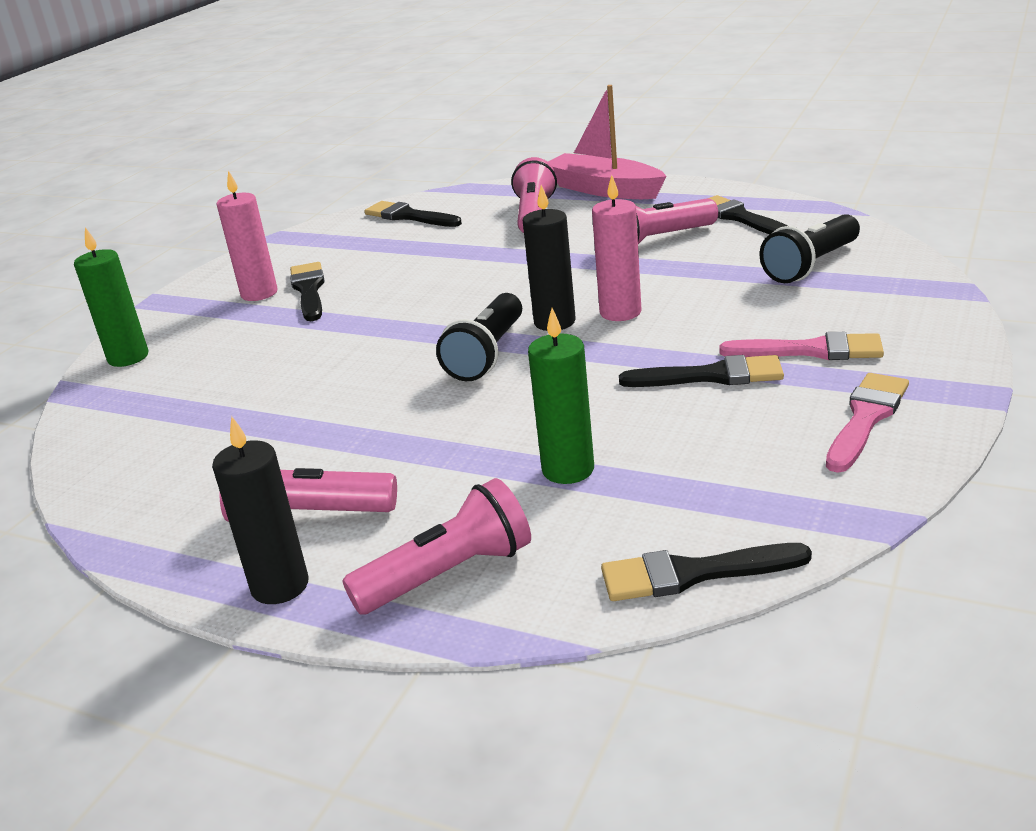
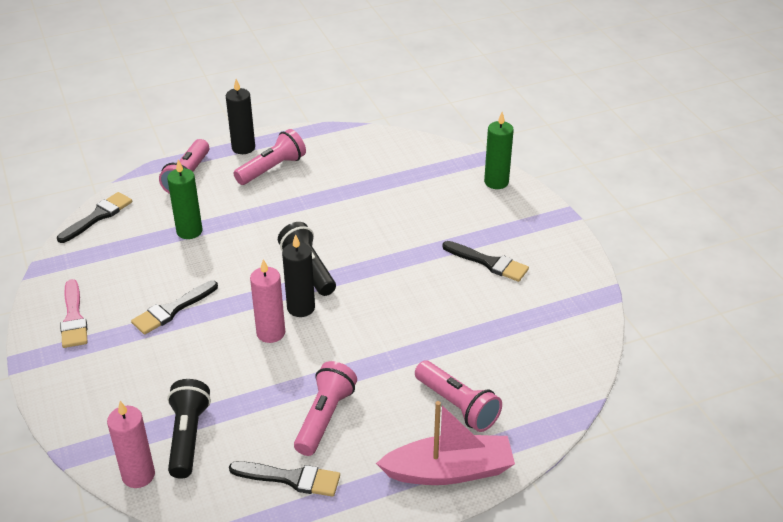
camera: 130 degrees right, 10 degrees up
pink candle [216,171,278,301] -> pink candle moved to [107,401,155,488]
black brush [365,201,462,227] -> none
pink brush [719,332,884,360] -> none

